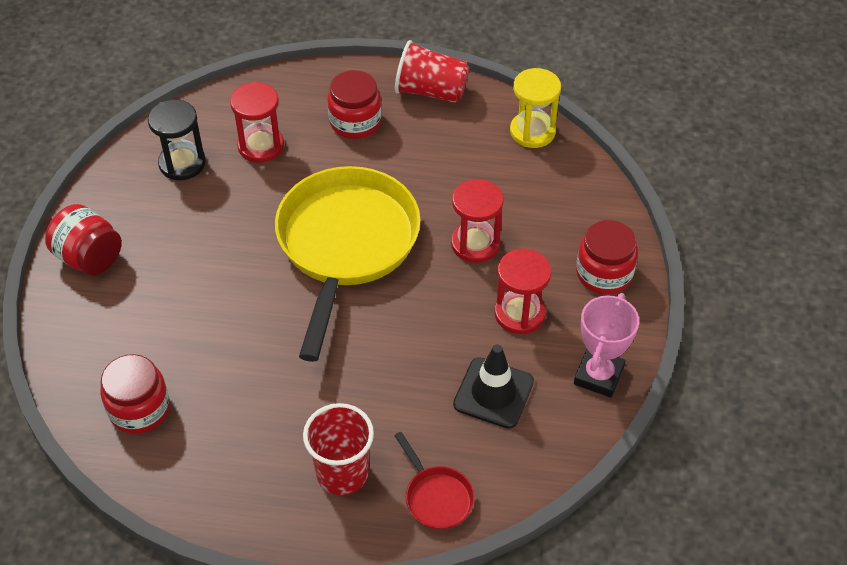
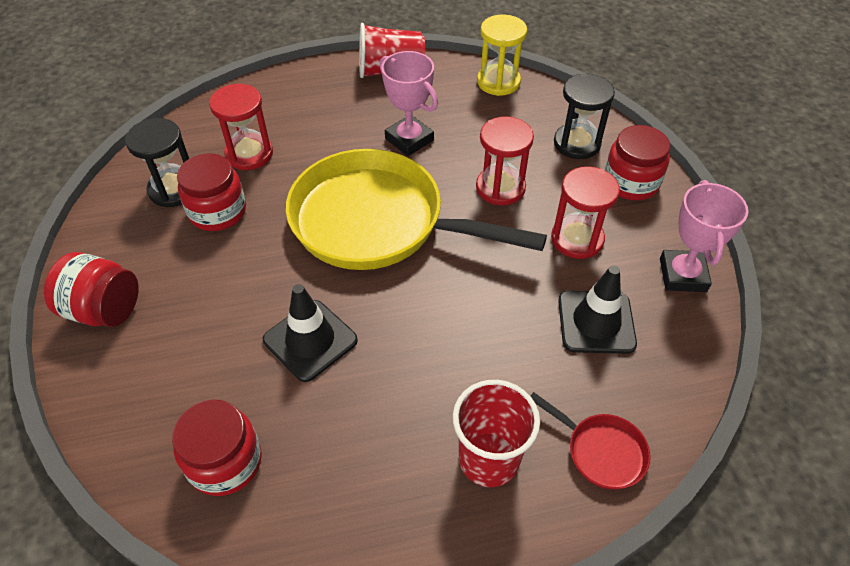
camera: 20 degrees left, 0 degrees up
yellow pan [275,166,421,362] -> yellow pan turned 60 degrees counterclockwise [286,149,547,270]
red jar [327,70,382,139] -> red jar moved to [177,153,246,231]
none -> black traffic cone [263,284,358,382]
none -> pink trophy [380,51,438,156]
none -> black hourglass [554,73,615,159]

